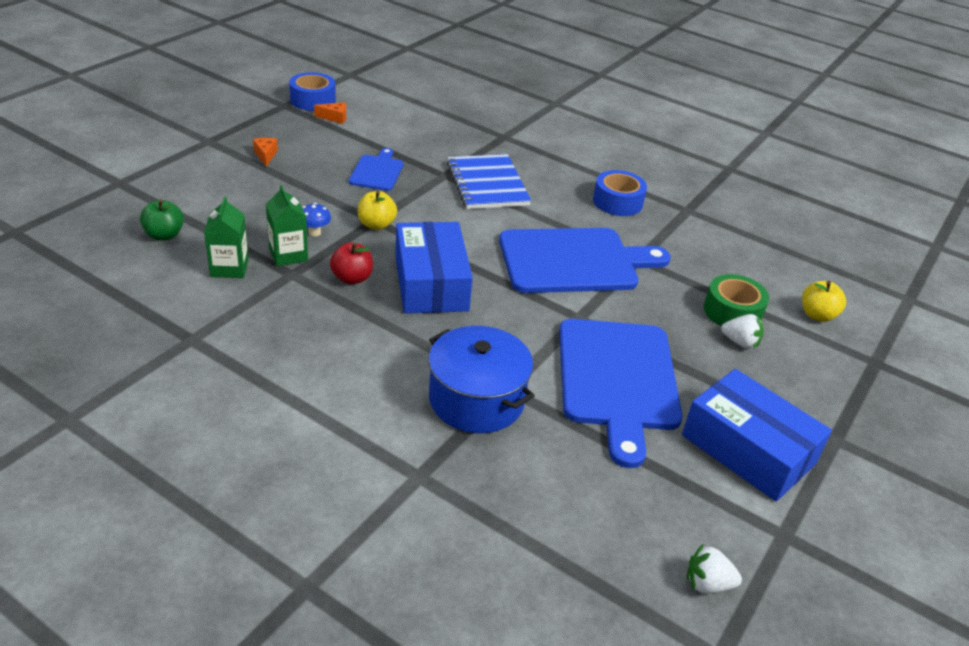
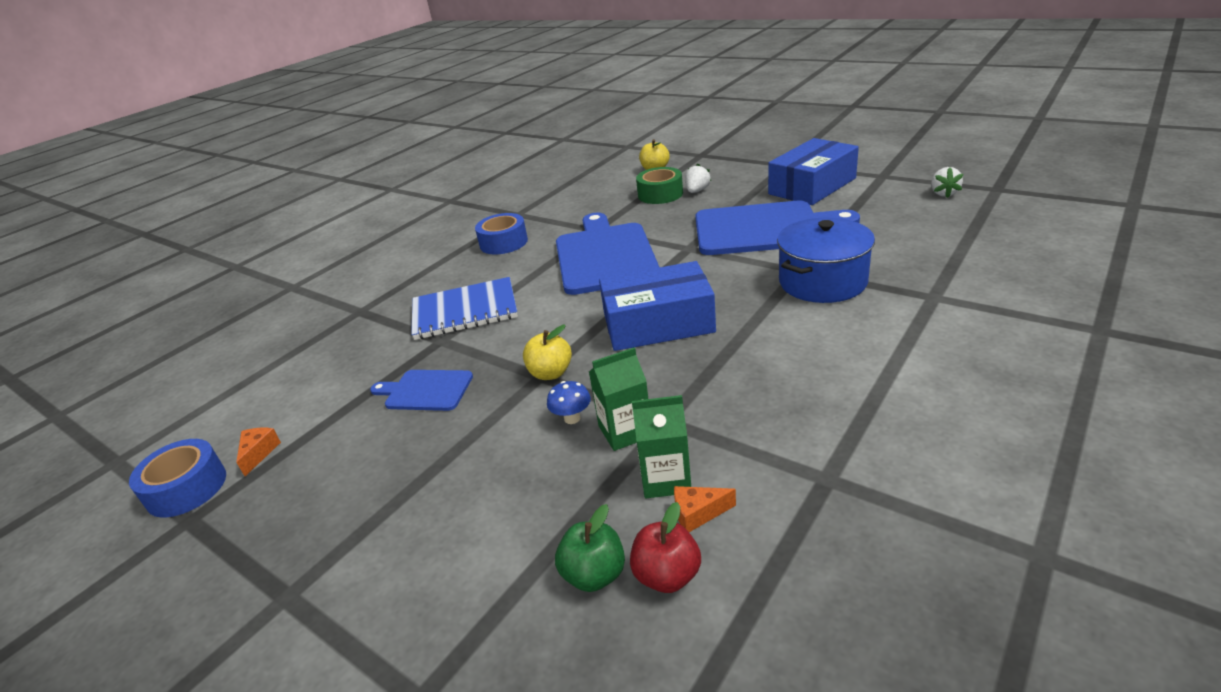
camera: 80 degrees left, 5 degrees down
orange cheese [253,138,278,167] -> orange cheese moved to [674,486,736,532]
red apple [330,242,373,285] -> red apple moved to [630,502,701,593]

